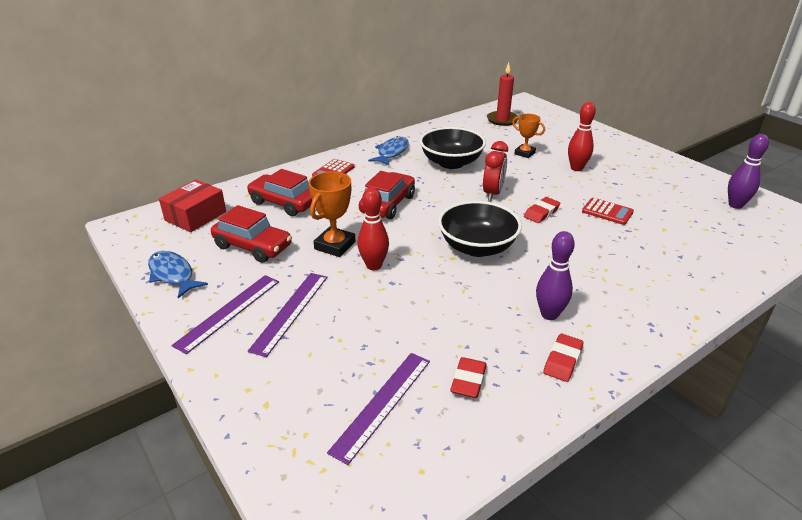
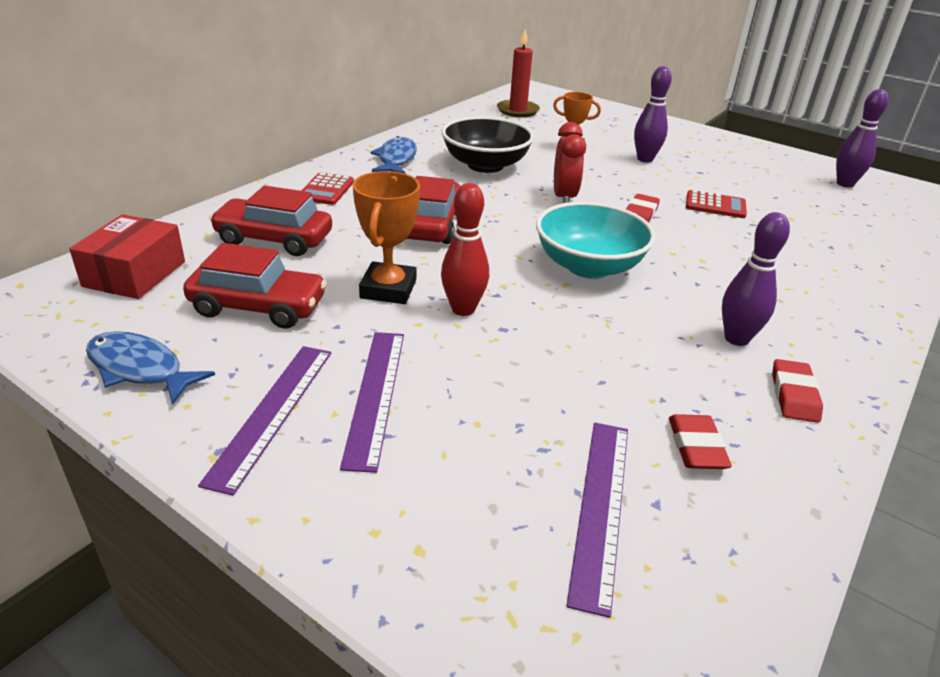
camera: 20 degrees left, 0 degrees up
black bowl [438,201,522,257] -> turquoise bowl [536,202,656,279]
red bowling pin [568,102,596,171] -> purple bowling pin [634,66,672,163]

